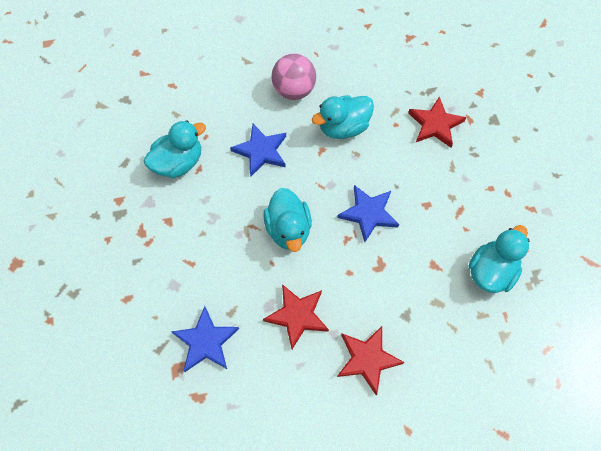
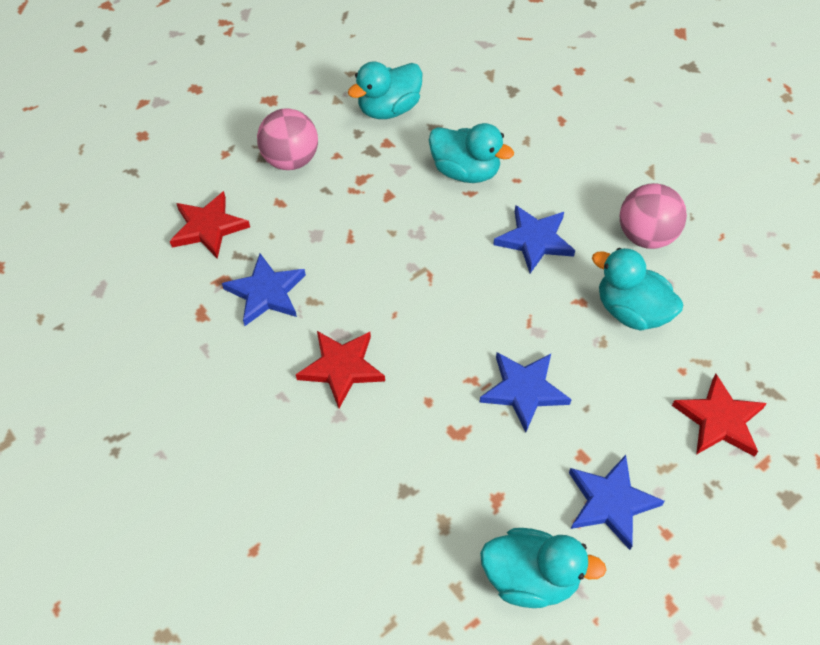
camera: 65 degrees right, 10 degrees down
turquoise duck [263,188,312,252] -> turquoise duck moved to [348,61,422,119]
red star [337,326,405,395] -> red star moved to [170,191,250,259]
none -> pink ball [257,108,318,170]
none -> blue star [569,455,665,550]

